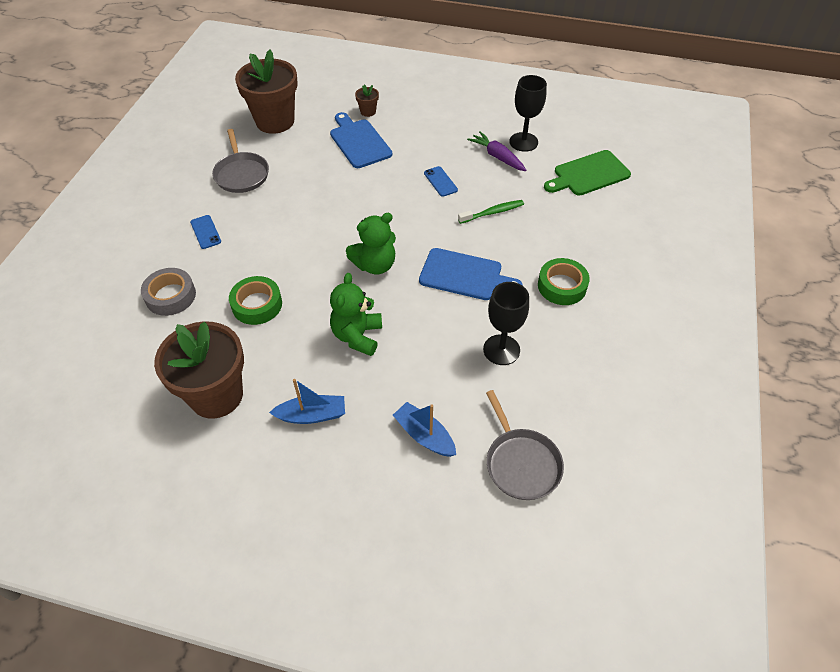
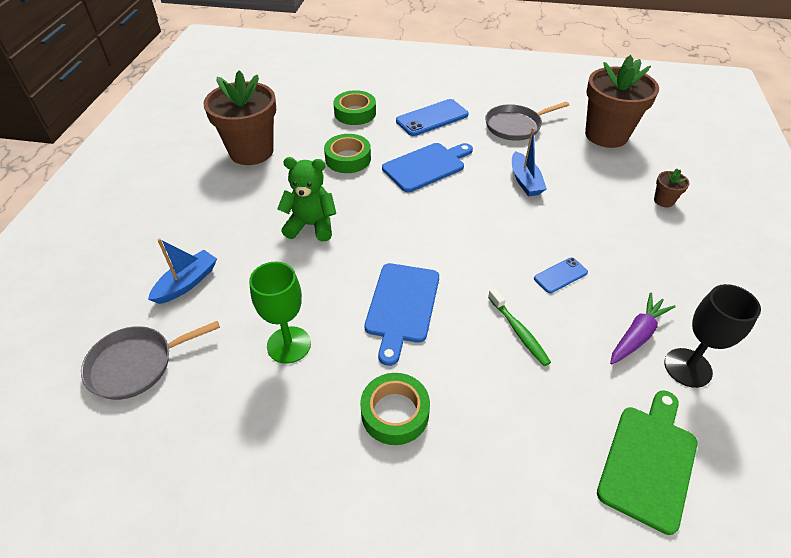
camera: 85 degrees right, 5 degrees down
grey tape [141,268,196,316] -> green tape [333,90,376,125]
blue phone [190,215,221,249] -> blue phone [396,99,469,136], size x1.75
blue boat [269,379,345,424] -> blue boat moved to [512,128,547,196]
blue cutting board [330,112,392,168] -> blue cutting board moved to [382,143,473,192]
green teddy bear [346,213,396,275] -> none
black goblet [483,282,529,365] -> green goblet [249,262,311,364]
green cutting board [544,150,631,196] -> green cutting board turned 60 degrees clockwise [597,390,697,535]

